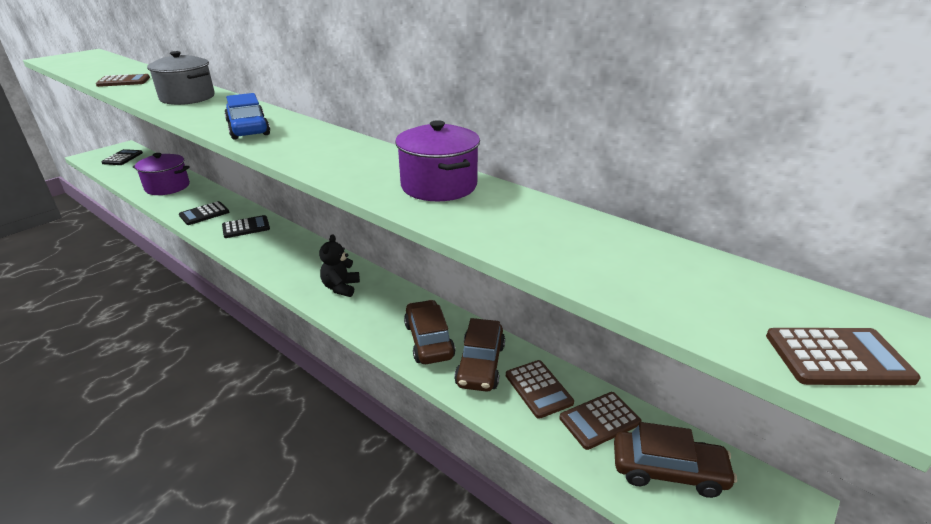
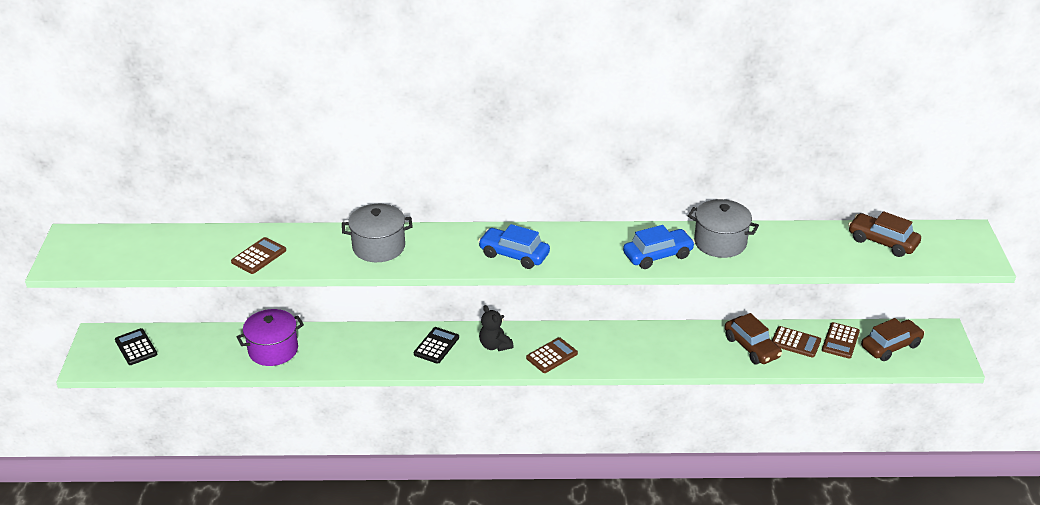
camera: 40 degrees left, 5 degrees up
black calculator [179,201,229,225] -> none
black teddy bear [319,234,360,297] -> black teddy bear moved to [479,305,514,351]
purple pot [395,120,480,201] -> grey pot [688,199,759,258]
brown car [404,300,455,364] -> brown car moved to [848,211,921,257]
brown calculator [766,328,921,385] -> brown calculator moved to [526,337,578,373]
none -> blue car [623,225,695,269]

